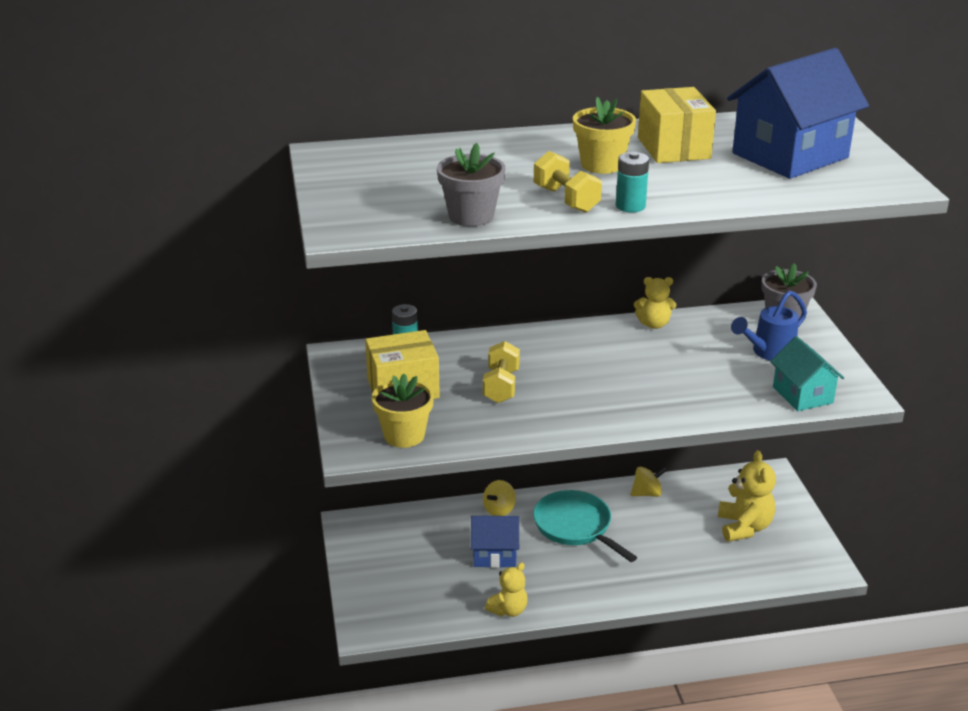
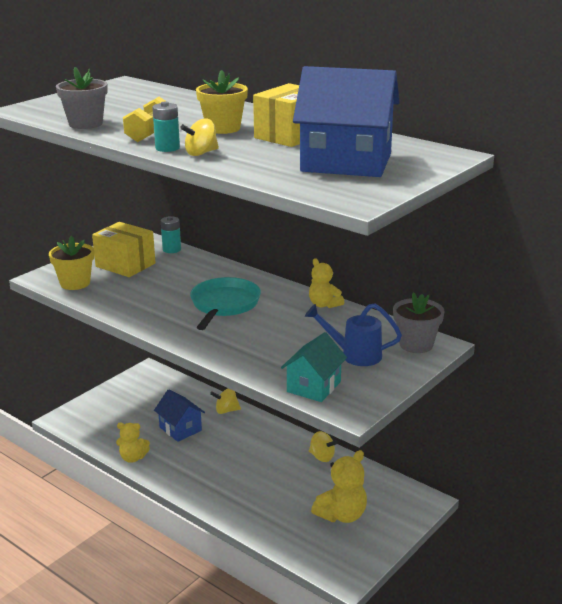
camera: 50 degrees right, 5 degrees down
yellow dumbbell [483,341,520,403] -> none
turquoise pan [533,490,637,562] -> turquoise pan moved to [190,277,261,330]
none -> yellow spinning top [180,118,219,156]

